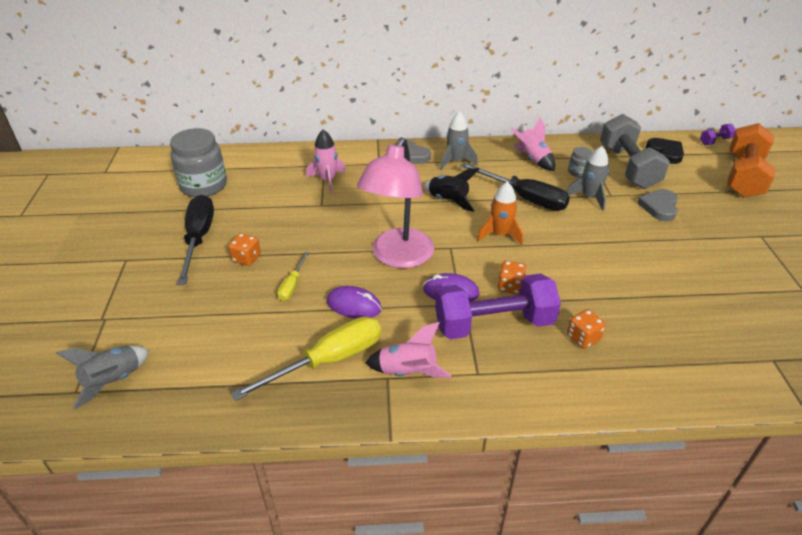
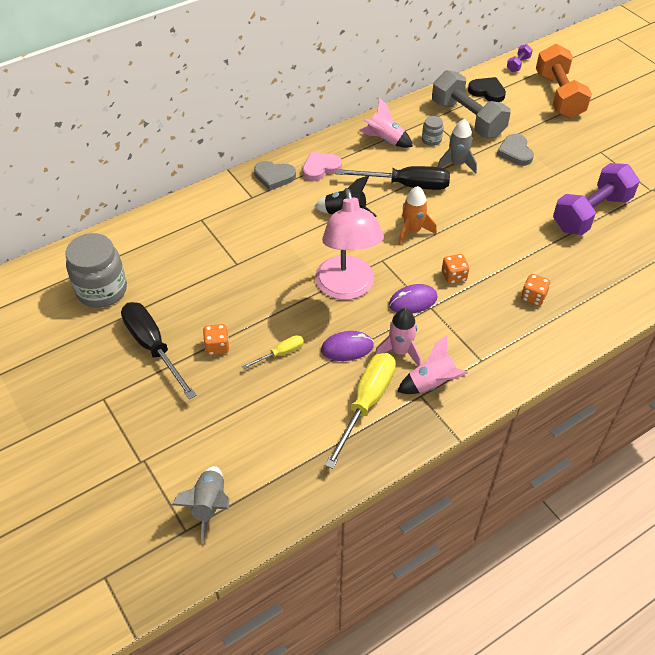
camera: 30 degrees left, 10 degrees up
yellow screwdriver [277,252,309,301] -> yellow screwdriver turned 105 degrees counterclockwise [242,335,304,369]
pink rocket [306,130,346,194] -> pink rocket moved to [374,308,421,367]
purple dumbbell [435,273,561,339] -> purple dumbbell moved to [553,163,640,235]
grey rocket [440,112,478,170] -> pink heart [303,152,342,181]

